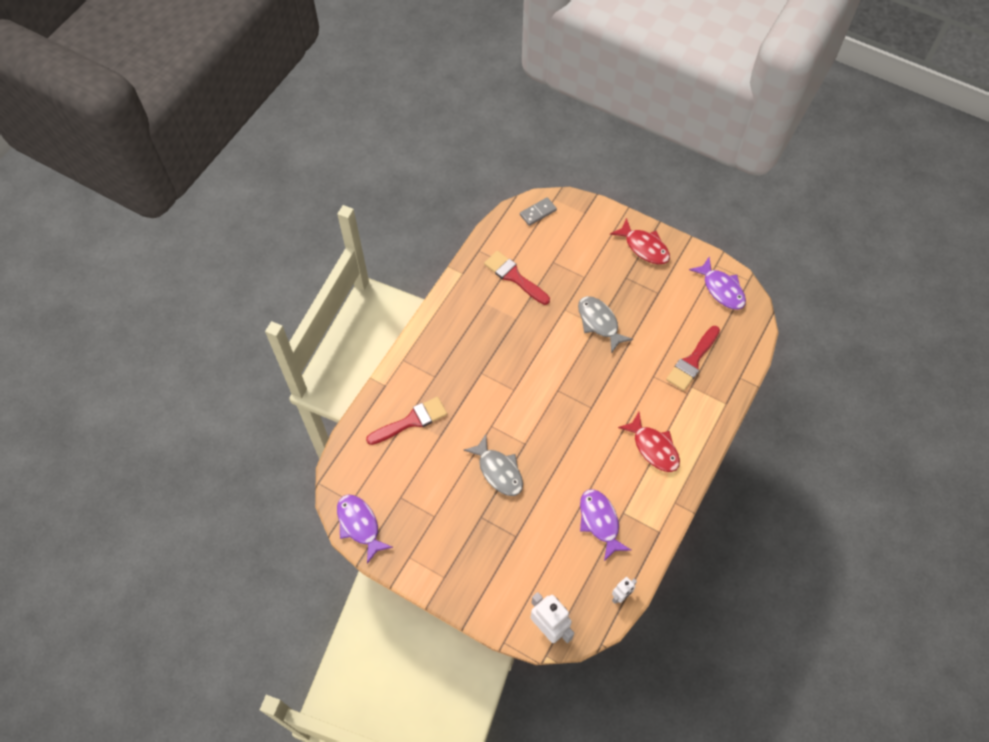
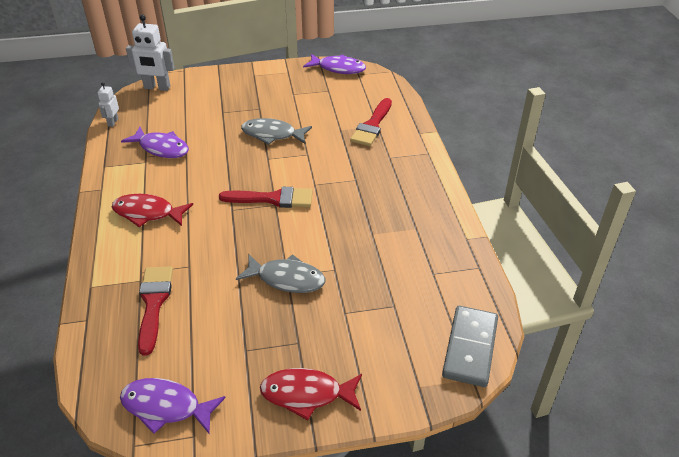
camera: 140 degrees right, 20 degrees down
red brush [484,251,550,305] -> red brush moved to [219,187,313,208]
grey domino [520,197,557,226] -> grey domino [442,306,498,387], size x1.66

